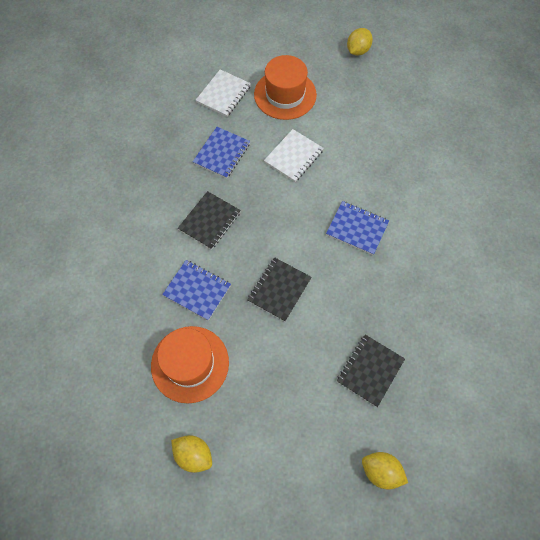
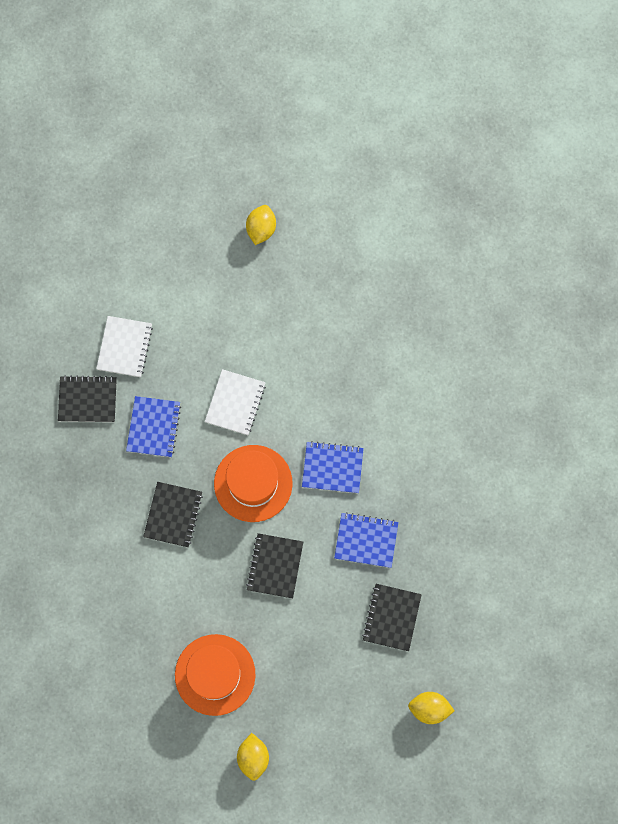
camera: 20 degrees left, 10 degrees up
blue notebook [162,260,231,321] -> blue notebook moved to [334,512,399,568]
yellow lemon [171,435,212,473] -> yellow lemon turned 75 degrees clockwise [237,733,269,781]
orange hat [254,55,317,120] -> orange hat moved to [214,445,293,522]
none -> black notebook [58,375,117,422]

